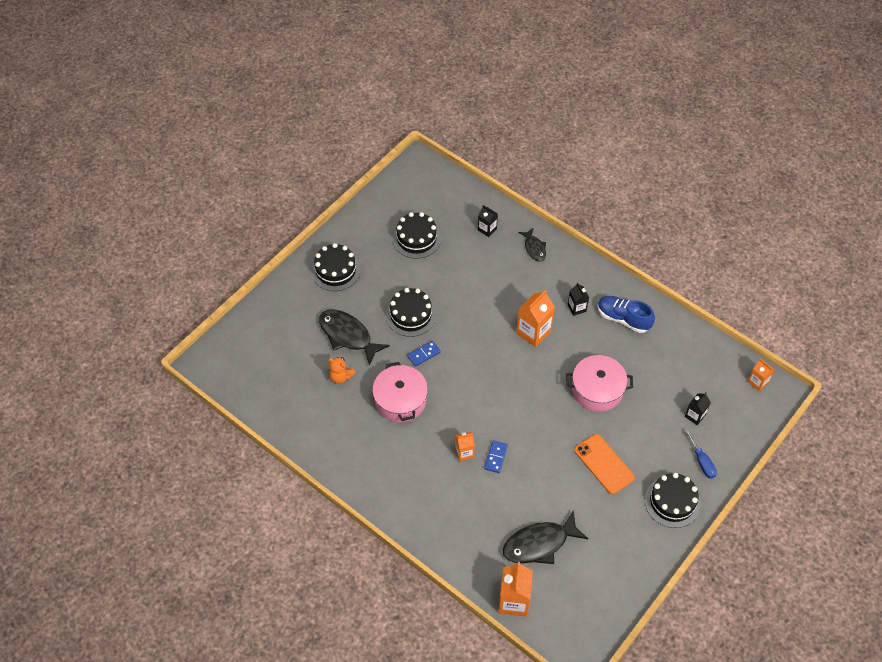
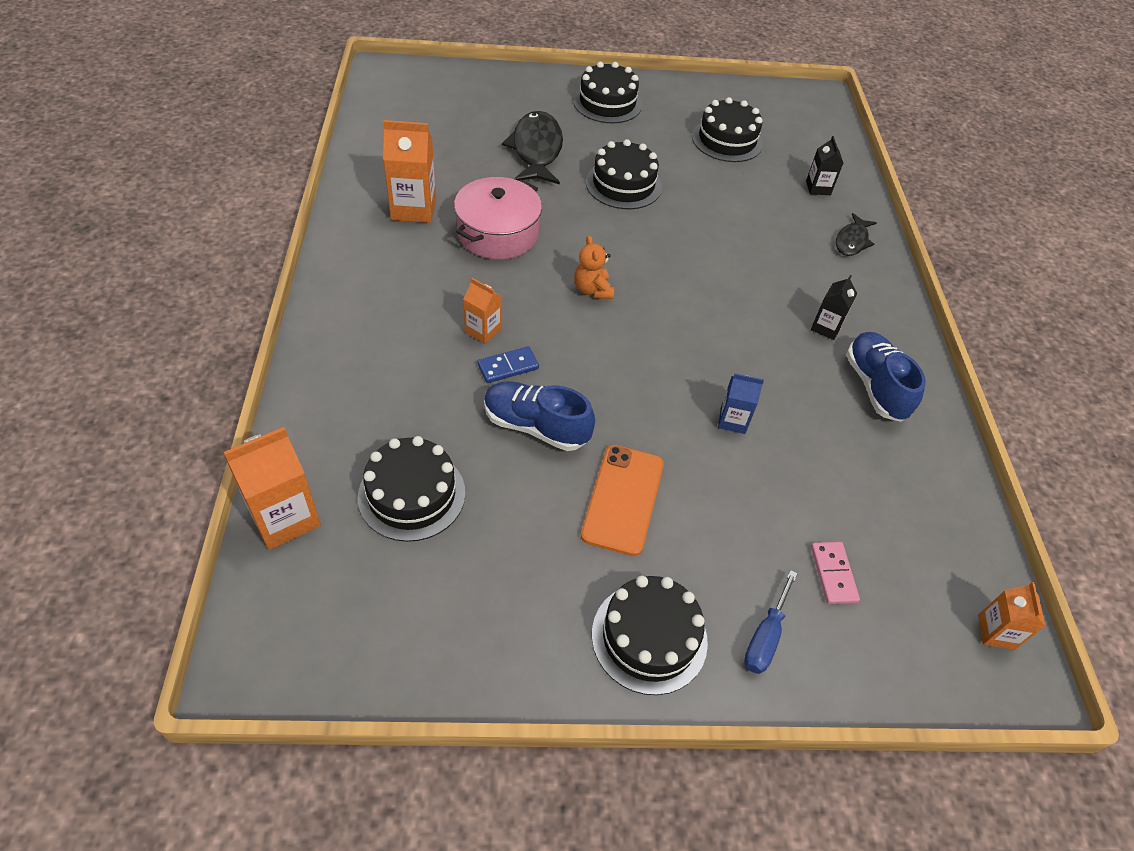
camera: 45 degrees right, 5 degrees down
orange teddy bear [328,357,356,384] -> orange teddy bear moved to [574,235,614,299]
blue domino [407,341,441,367] -> none
black fish [502,510,588,564] -> black cake [358,436,465,542]
orange carton [516,290,555,347] -> orange carton moved to [383,120,436,223]
pink pot [566,355,633,412] -> blue carton [718,373,764,434]
black carton [685,393,711,425] -> pink domino [811,542,860,604]
none -> blue shoe [484,381,595,451]

